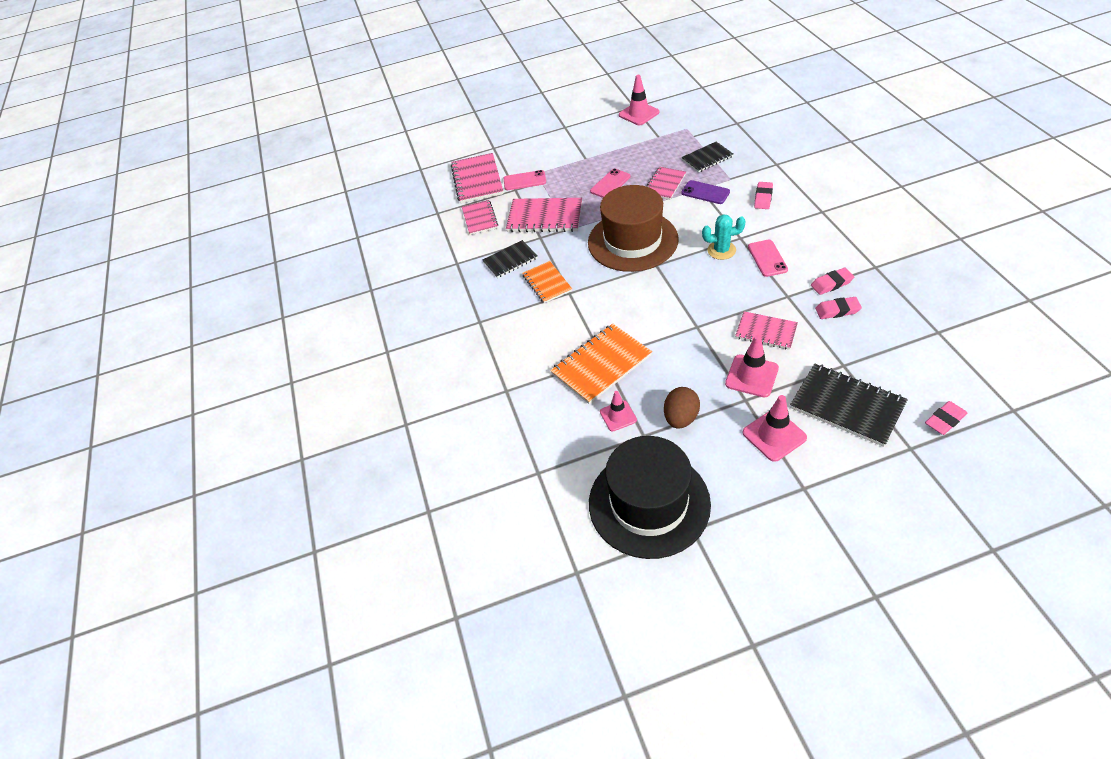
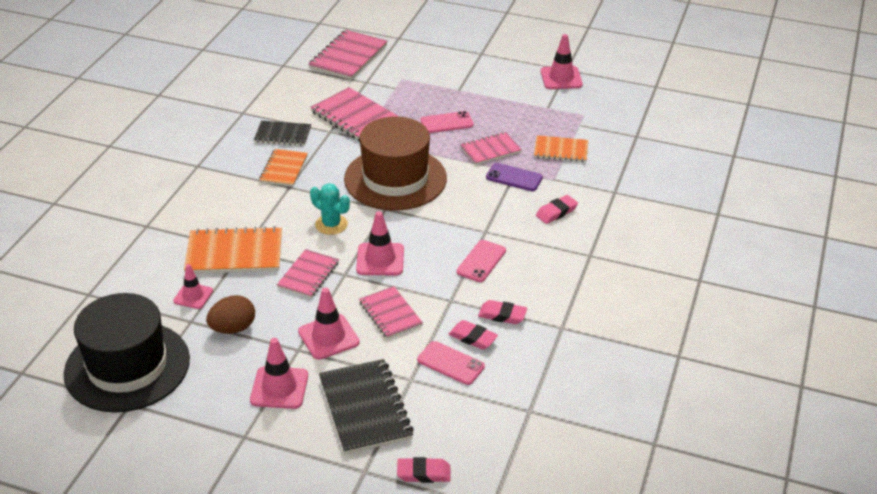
camera: 30 degrees right, 10 degrees down
pink notebook [462,200,498,235] -> pink notebook moved to [277,249,339,298]
pink phone [504,170,546,190] -> pink phone moved to [417,341,485,385]
purple phone [681,180,730,204] -> purple phone turned 45 degrees counterclockwise [486,163,543,191]
black notebook [682,142,733,172] -> orange notebook [534,135,588,162]
turquoise cactus [702,214,746,260] -> turquoise cactus moved to [310,183,350,235]
none -> pink traffic cone [356,211,404,275]

